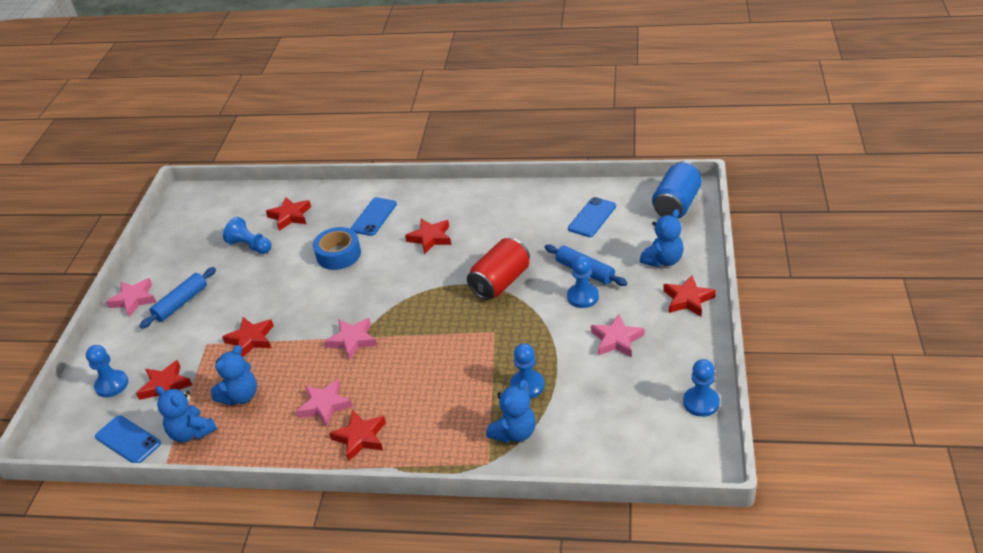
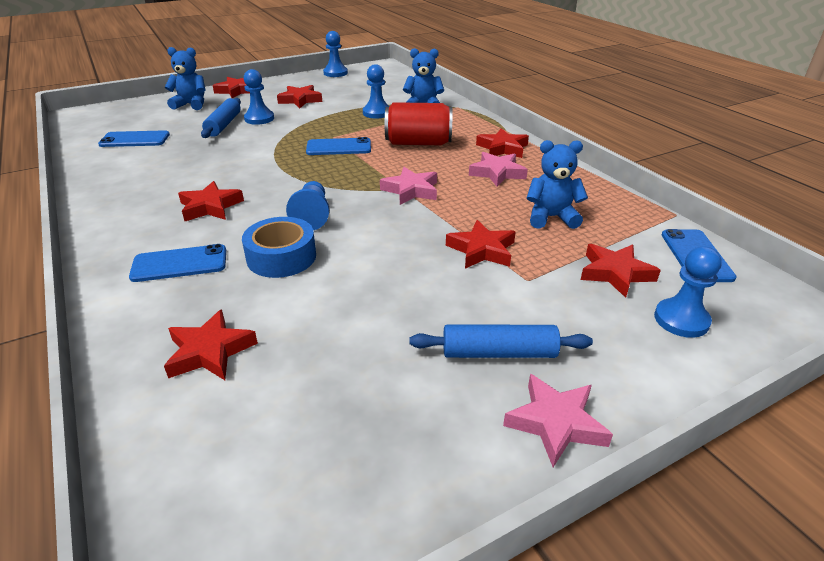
camera: 130 degrees left, 5 degrees down
blue teddy bear [156,386,217,442] -> none
blue pawn [223,217,272,254] -> blue pawn moved to [286,181,329,230]
red can [467,238,530,300] -> red can moved to [385,102,453,145]
pink star [591,314,644,358] -> red star [277,85,322,108]
blue can [652,161,702,218] -> none
none -> blue phone [306,137,371,155]

